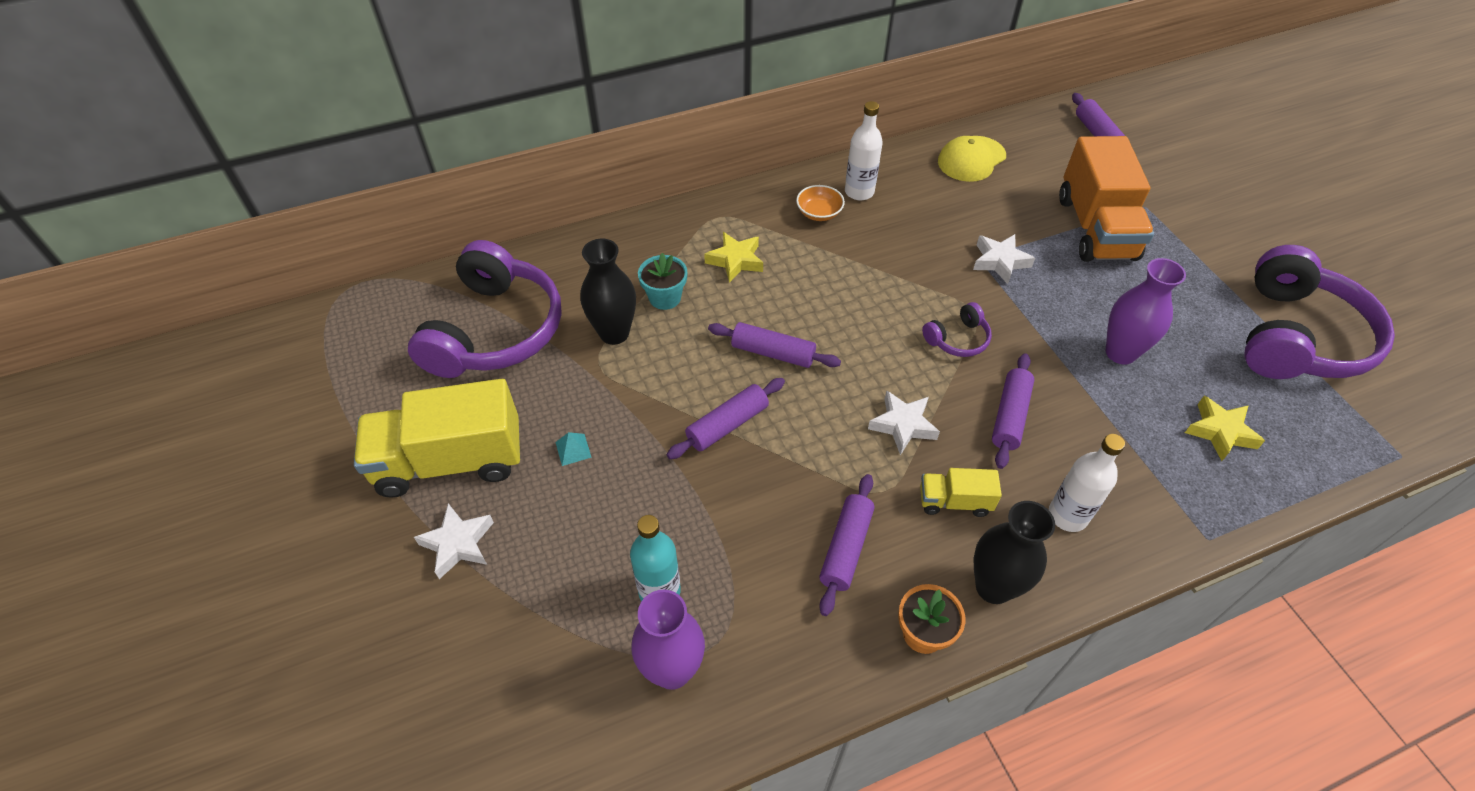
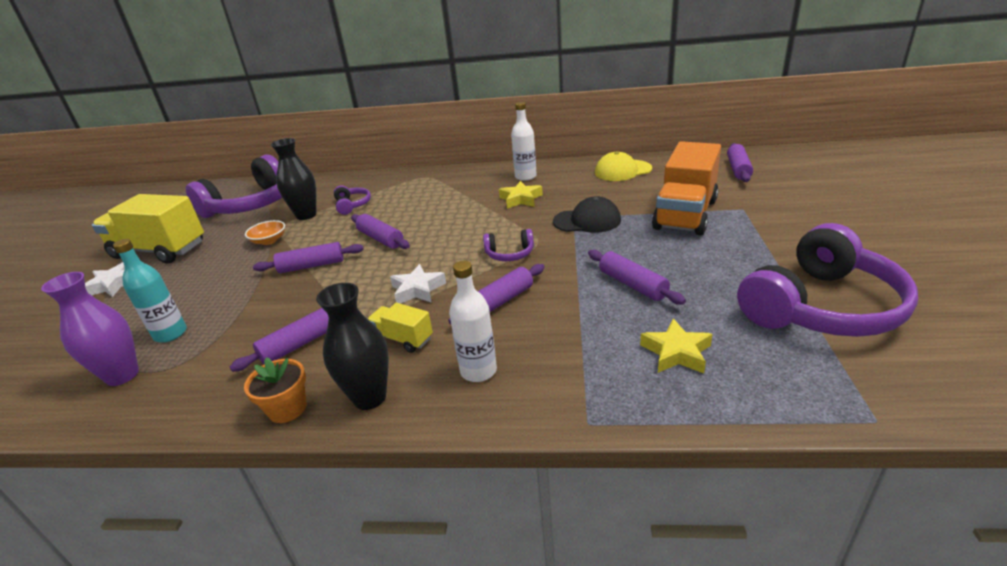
camera: 30 degrees right, 20 degrees down
turquoise pyramid [555,432,592,466] -> none
turquoise flower pot [638,253,688,310] -> purple headphones [334,185,371,215]
yellow star [704,232,763,283] -> yellow star moved to [499,181,543,209]
orange bowl [796,185,845,221] -> orange bowl moved to [245,220,285,245]
white star [973,234,1035,284] -> black cap [553,196,621,233]
purple vase [1106,258,1186,365] -> purple rolling pin [588,250,686,305]

